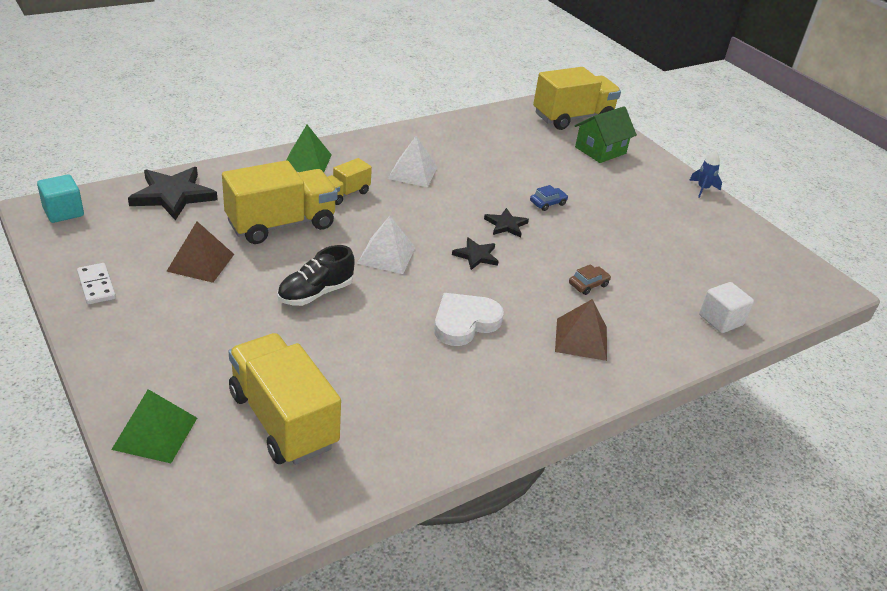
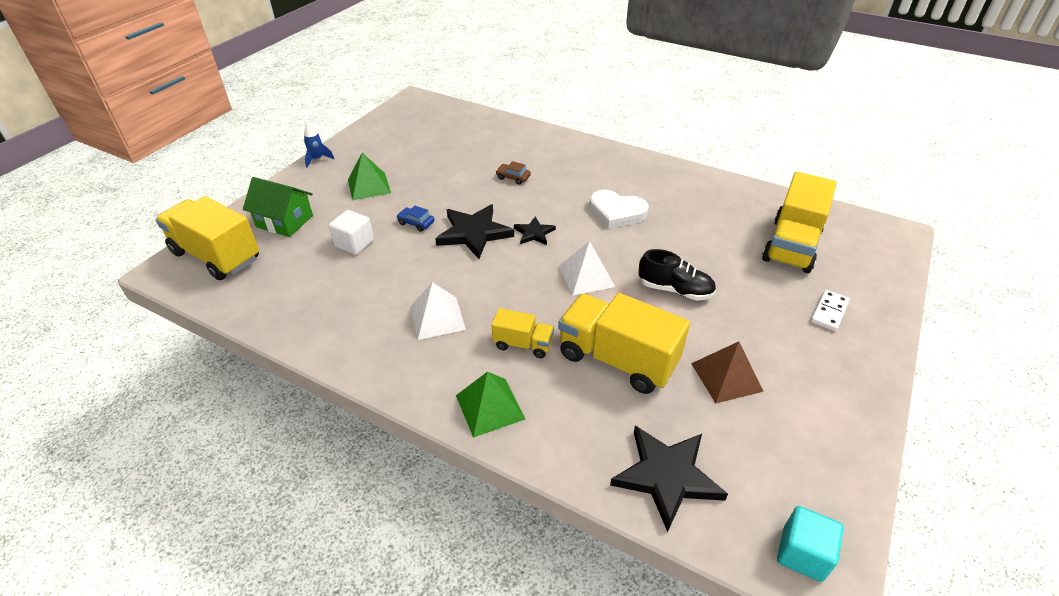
camera: 115 degrees left, 5 degrees up
white domino [77,263,116,304] -> white domino moved to [811,290,850,331]
green pyramid [111,389,197,463] -> green pyramid moved to [348,153,391,200]
black star [484,208,529,238] -> black star [435,205,514,259], size x1.83
brown pyramid [555,299,607,361] -> none
white cube [699,282,754,333] -> white cube moved to [329,210,374,255]

